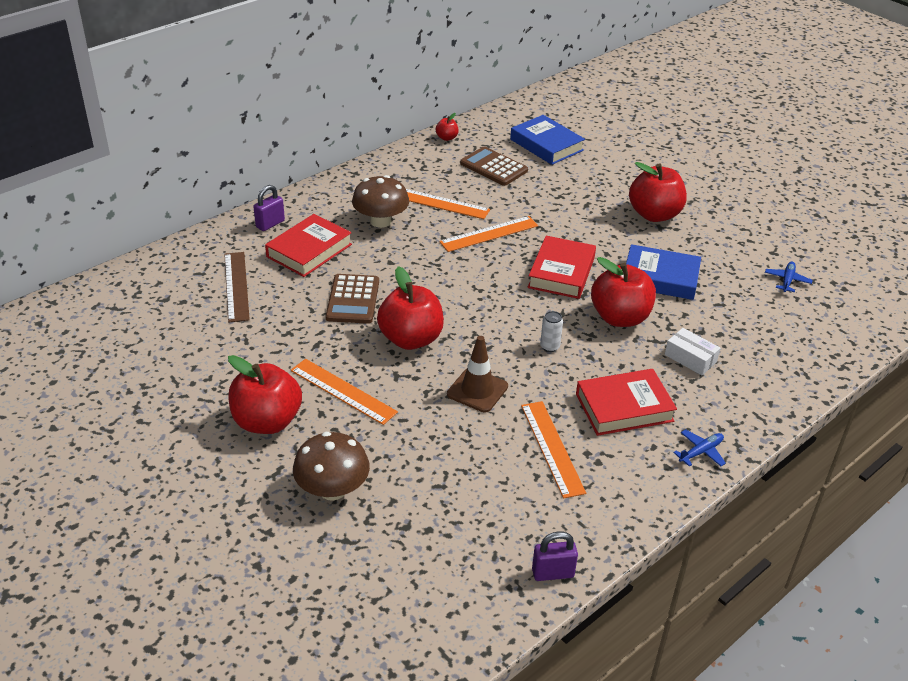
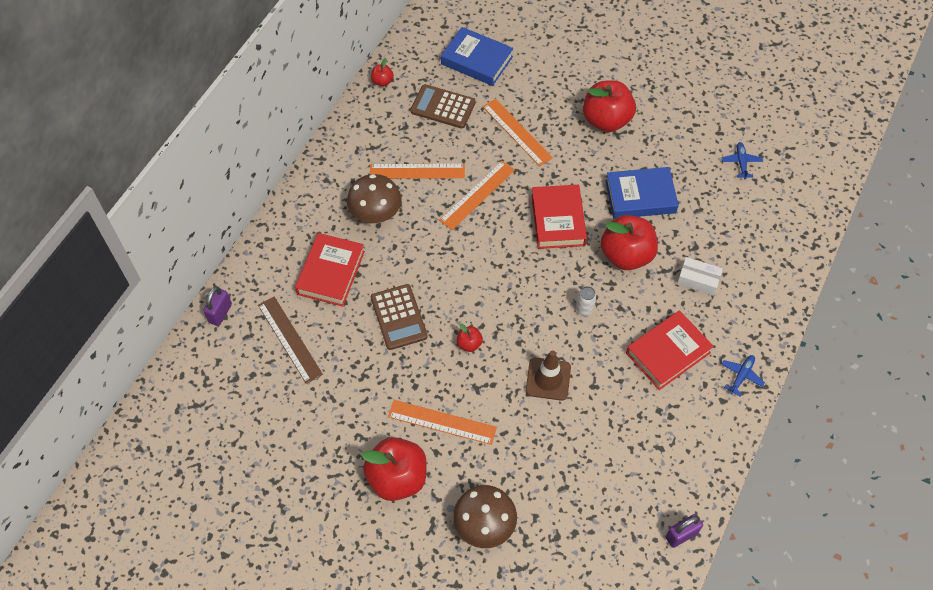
camera: 20 degrees left, 20 degrees up
purple padlock [253,185,285,231] -> purple padlock moved to [203,286,232,326]
red apple [377,266,444,350] -> red apple [457,324,483,352], size x0.45
orange ruler [521,401,586,499] -> orange ruler moved to [483,99,553,167]

